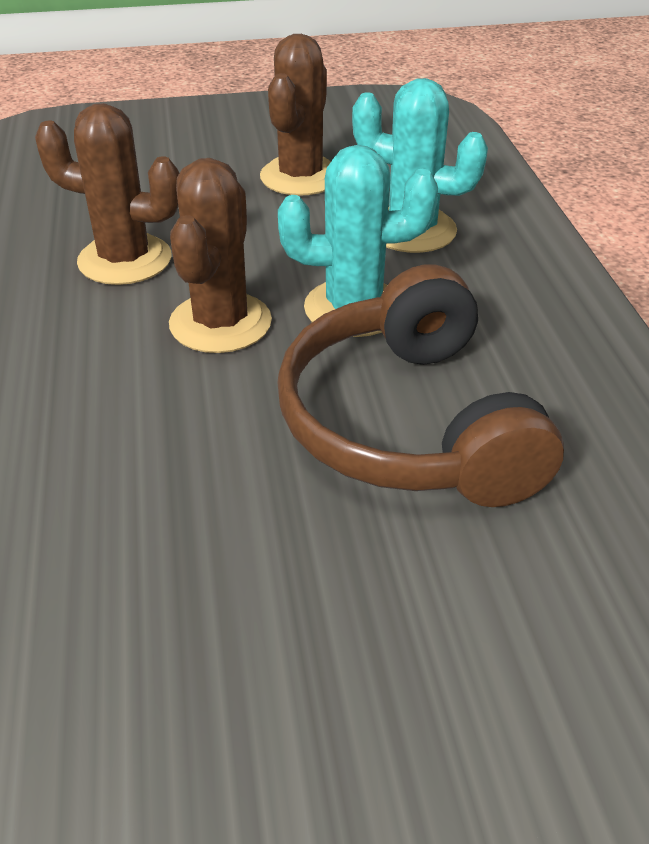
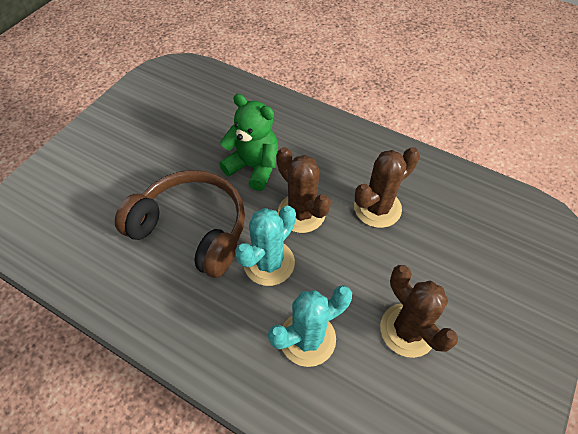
camera: 130 degrees right, 15 degrees up
none -> green teddy bear [219,94,278,191]

